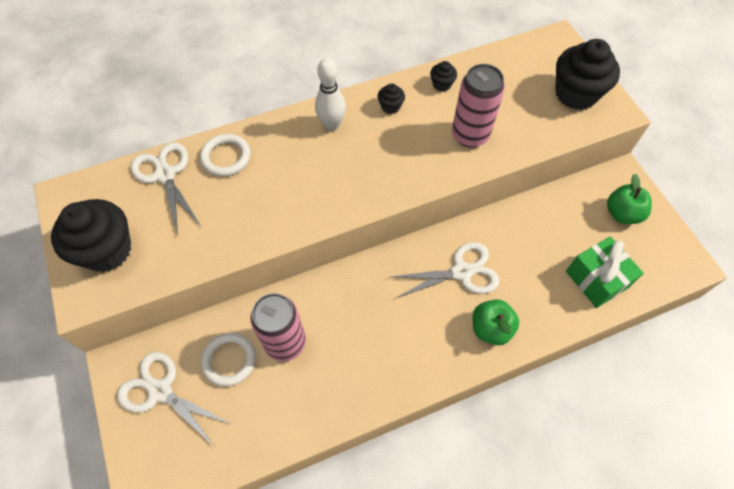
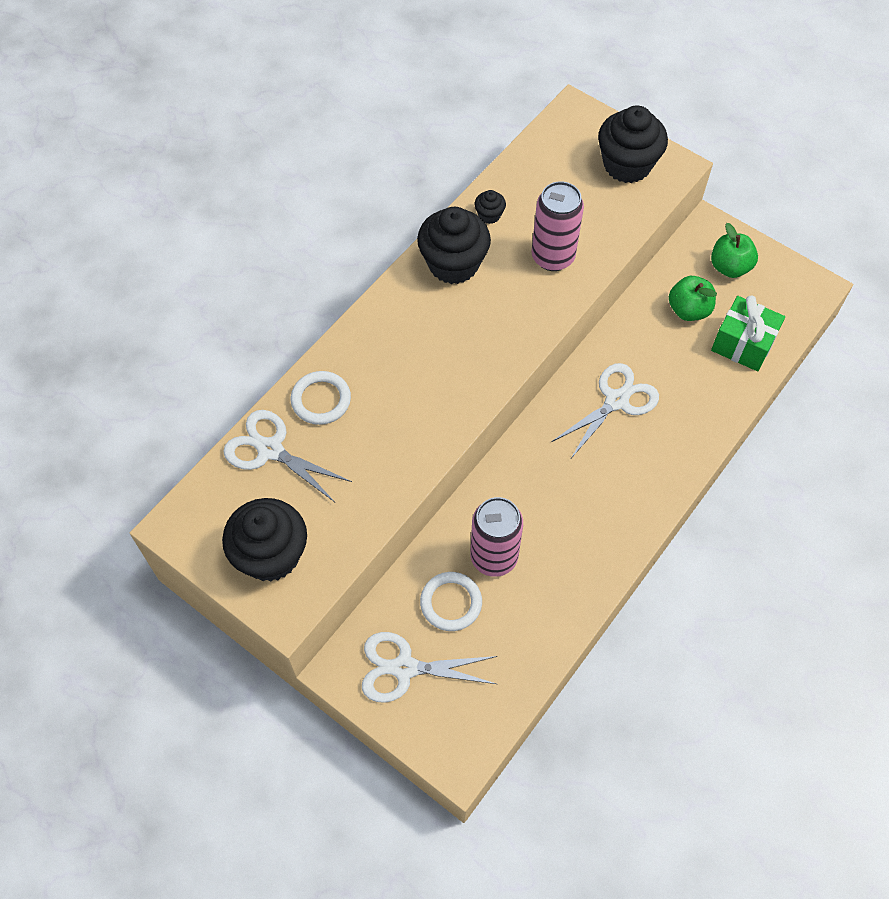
camera: 30 degrees left, 0 degrees up
white bowling pin [315,58,346,131] -> none
black cupcake [378,84,405,114] -> black cupcake [417,207,491,284], size x2.23
green apple [473,299,519,345] -> green apple moved to [669,276,717,321]

